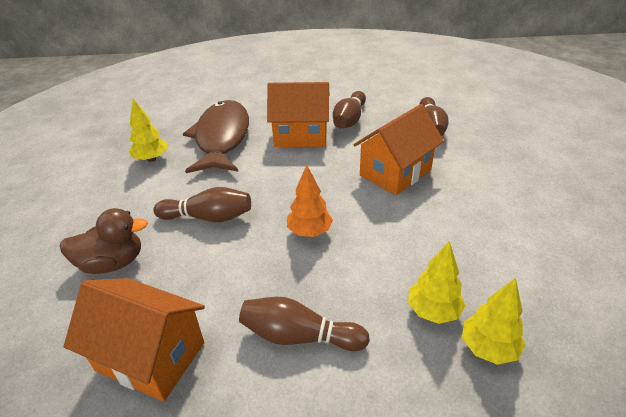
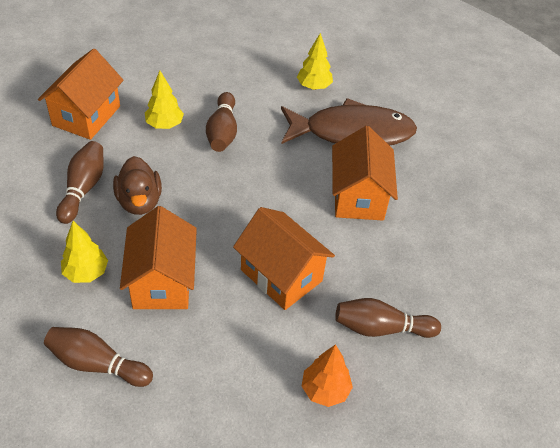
camera: 85 degrees right, 10 degrees up
brown duck [60,208,148,274] -> brown duck moved to [113,156,162,215]
orange tree [287,165,333,237] -> orange tree moved to [301,344,353,407]
brown bowling pin [333,91,366,128] -> brown bowling pin moved to [44,327,153,387]
yellow tree [462,278,526,365] -> yellow tree moved to [145,71,184,129]
none -> orange house [120,206,197,309]

